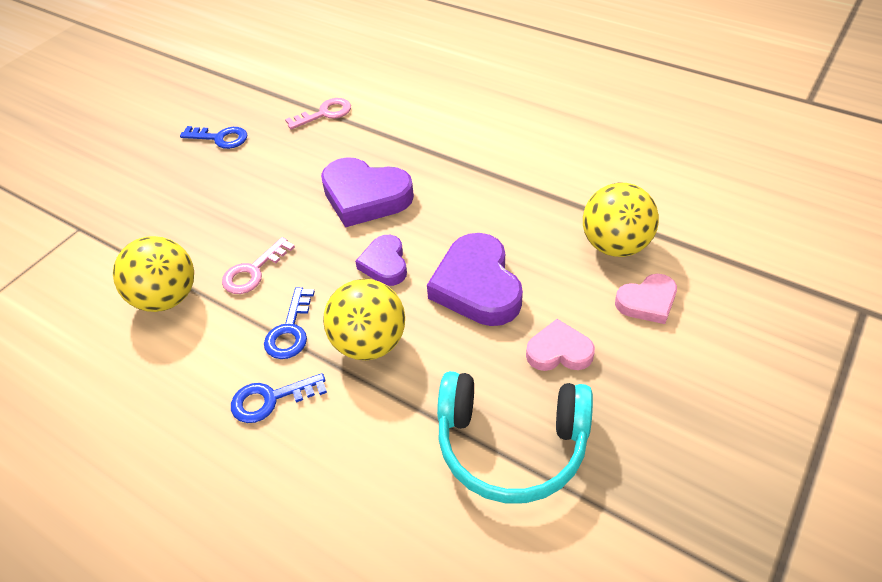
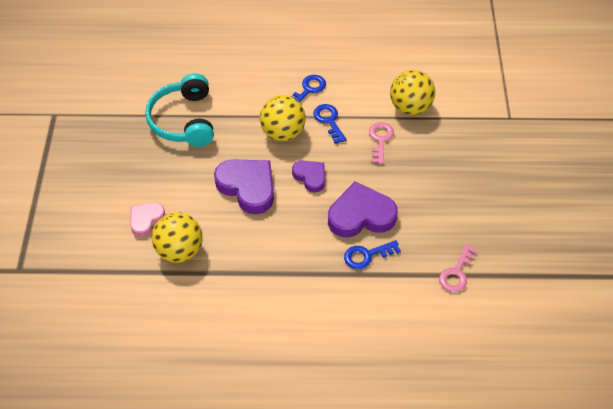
camera: 145 degrees right, 5 degrees up
blue key [180,126,247,149] -> blue key moved to [344,240,401,269]
turquoise headphones [437,371,593,503] -> turquoise headphones turned 75 degrees counterclockwise [145,73,214,147]
pink heart [526,319,595,371] -> none

